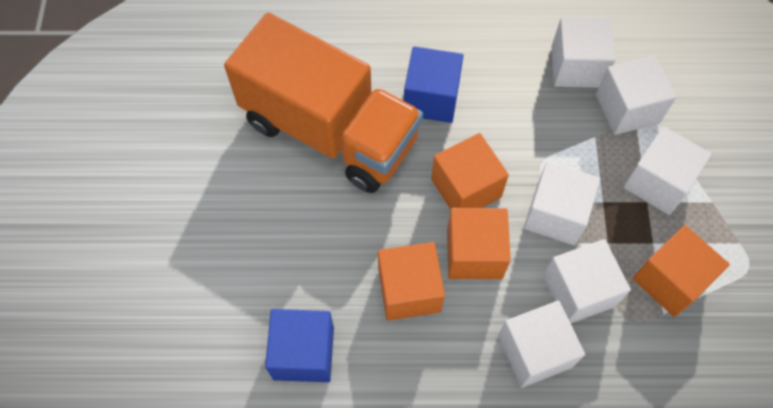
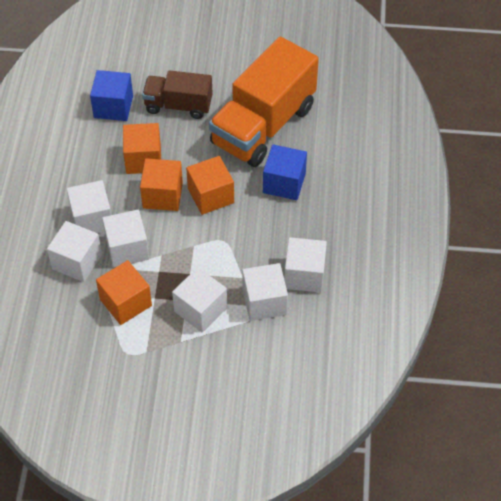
camera: 95 degrees right, 10 degrees down
white cube [524,161,600,245] -> white cube moved to [47,221,102,282]
none -> brown truck [142,70,213,119]

